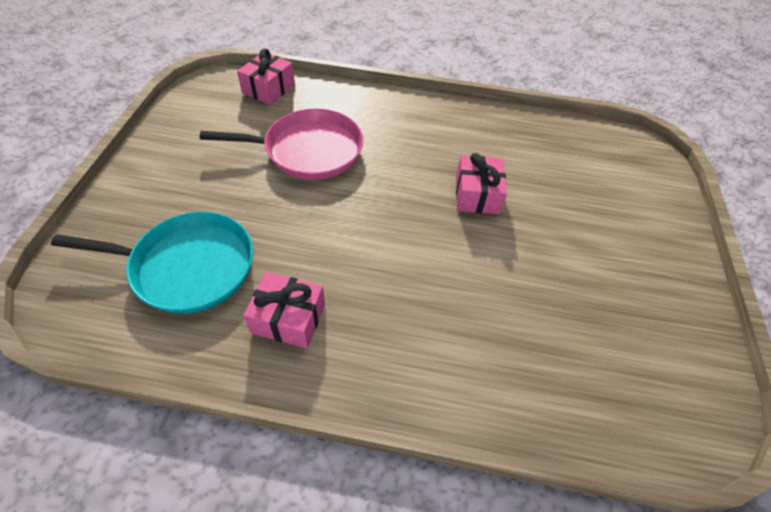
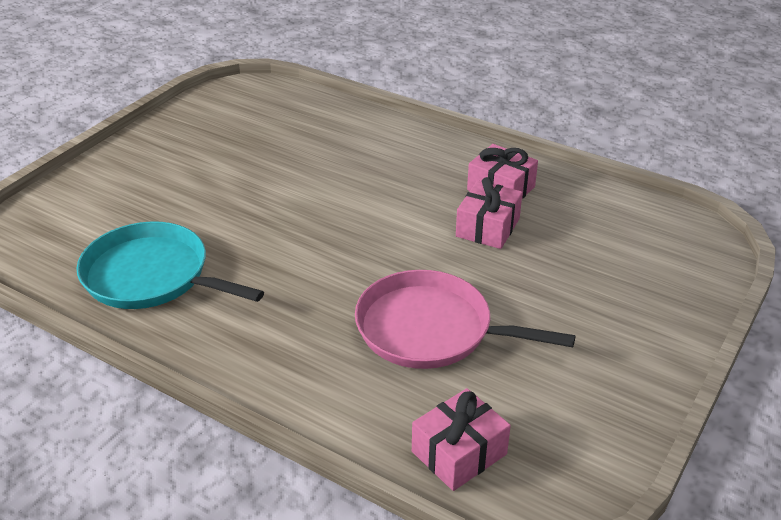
camera: 155 degrees left, 15 degrees down
turquoise pan [51,212,253,314] -> turquoise pan moved to [76,221,264,309]
pink gift [456,153,507,214] -> pink gift moved to [456,177,522,249]

